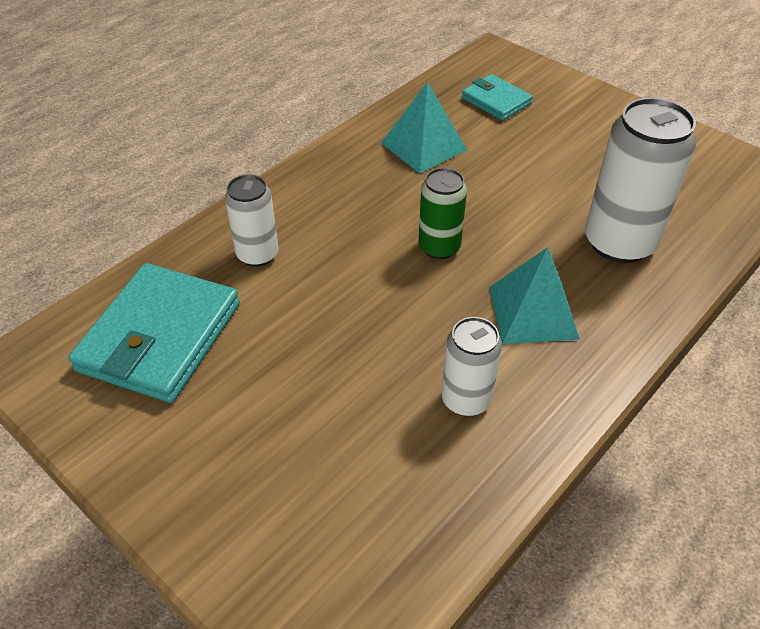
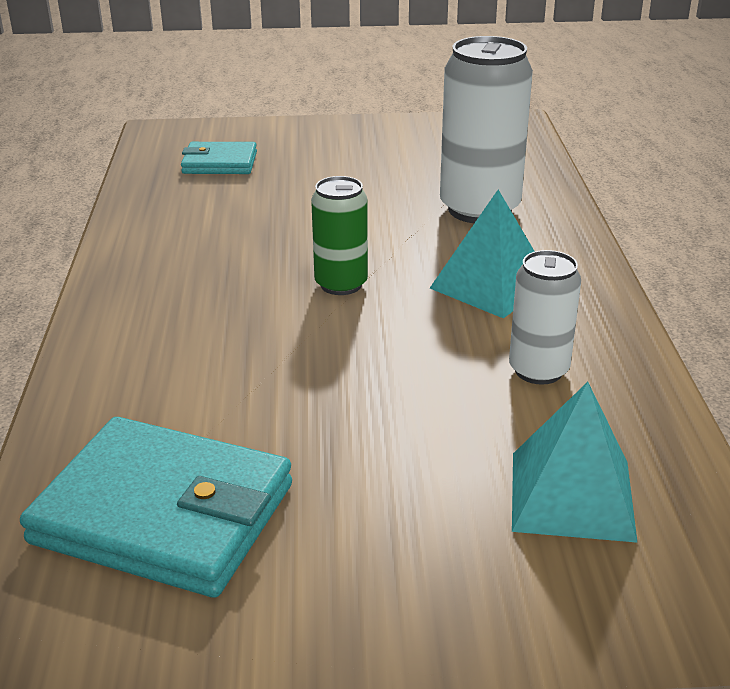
camera: 45 degrees left, 15 degrees down
turquoise wallet [68,263,240,403] -> turquoise wallet turned 45 degrees counterclockwise [20,417,292,598]
white can [225,174,279,267] -> none
turquoise pyramid [381,82,467,174] -> turquoise pyramid moved to [512,382,638,543]

